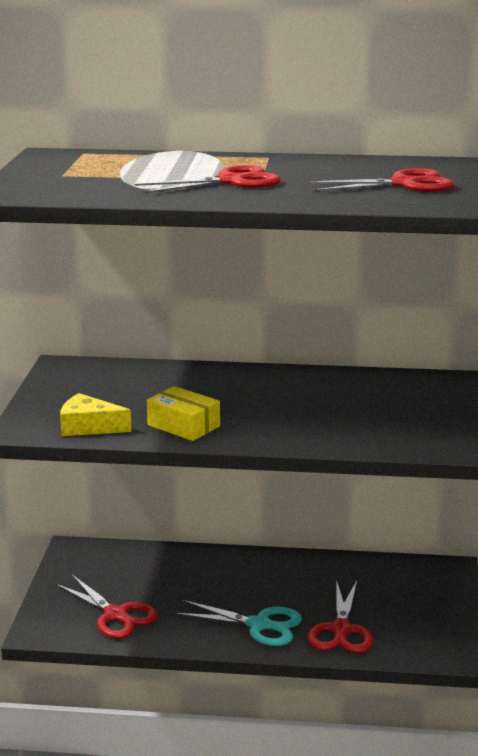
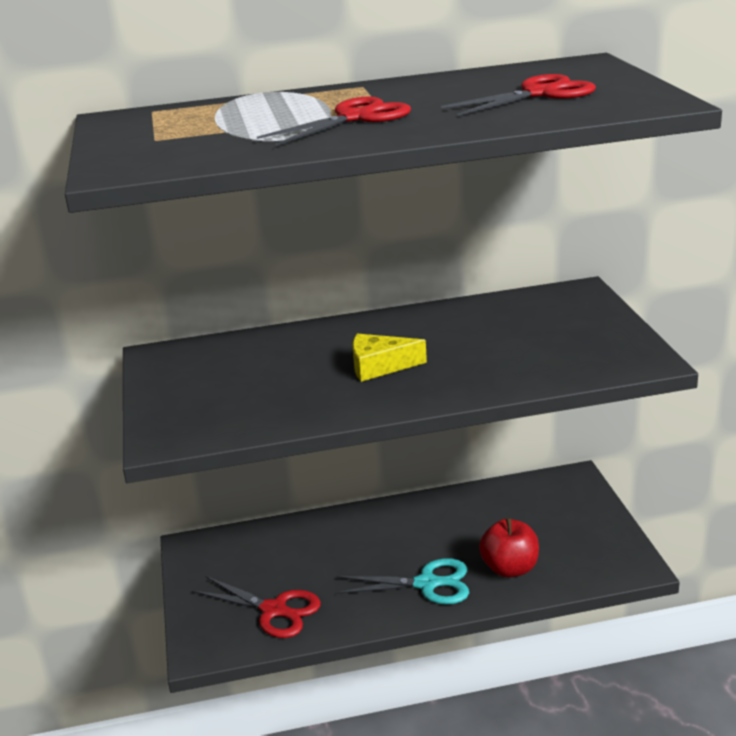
camera: 15 degrees left, 5 degrees up
yellow cheese [60,393,132,436] -> yellow cheese moved to [352,334,427,382]
yellow box [147,386,220,441] -> none
red scissors [308,580,373,653] -> red apple [479,518,539,578]

